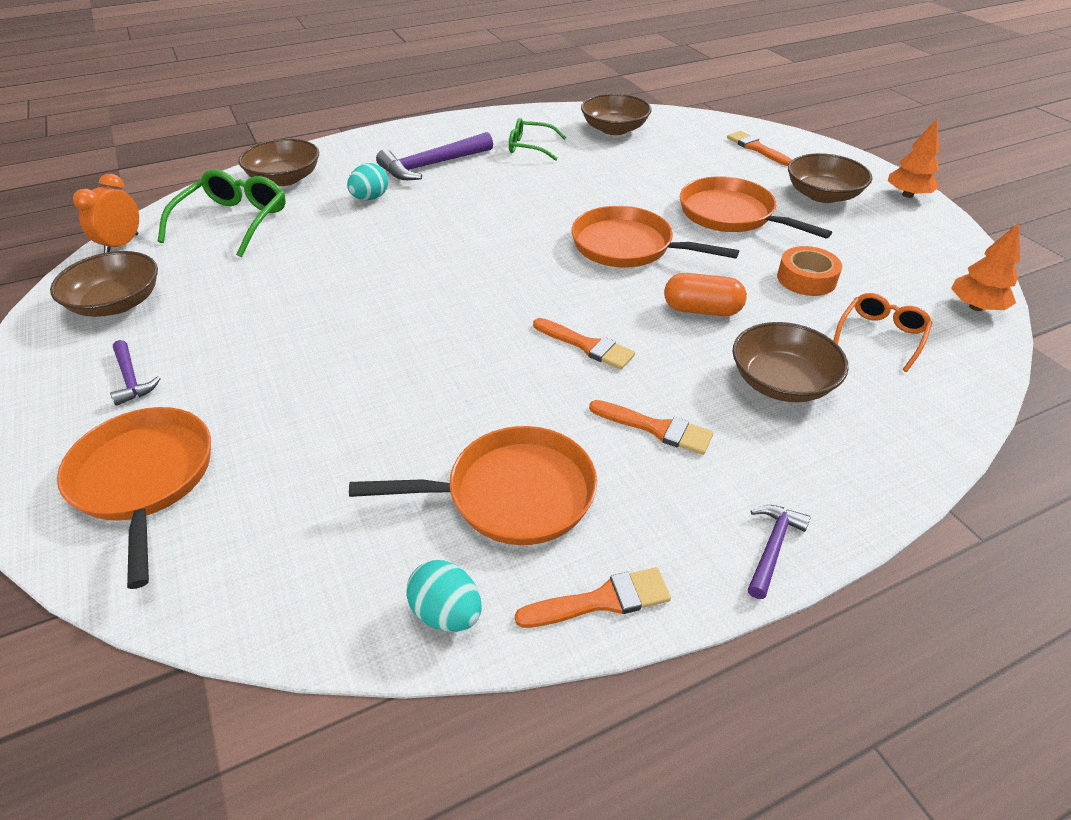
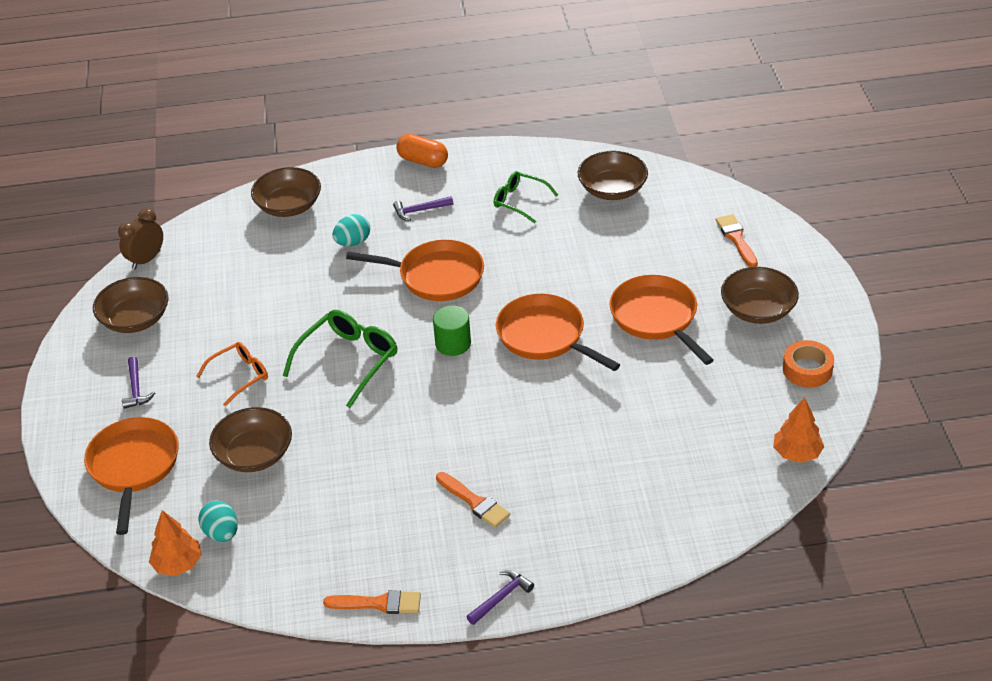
camera: 20 degrees right, 0 degrees up
orange clock [73,174,139,253] -> brown clock [118,208,163,269]
green glasses [158,170,286,257] -> green glasses moved to [283,310,398,408]
orange pan [349,426,597,545] -> orange pan moved to [346,240,484,301]
purple hammer [376,132,493,180] -> purple hammer [393,196,453,221], size x0.54
turquoise egg [406,560,482,632] -> turquoise egg moved to [198,500,238,542]
orange brush [533,318,635,369] -> none
orange capsule [664,273,747,316] -> orange capsule moved to [396,134,448,168]
brown bowl [733,322,849,402] -> brown bowl moved to [209,407,292,472]
orange tape [777,246,842,296] -> orange tape moved to [783,340,834,387]
orange glasses [833,293,932,372] -> orange glasses moved to [196,342,268,406]
orange tree [888,119,940,198] -> orange tree moved to [149,510,202,576]
none -> green cylinder [433,306,471,356]

